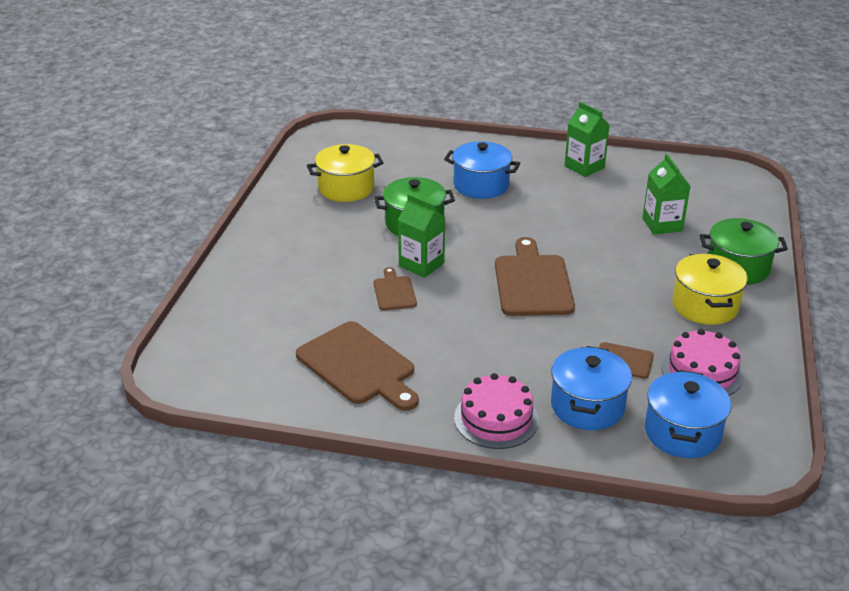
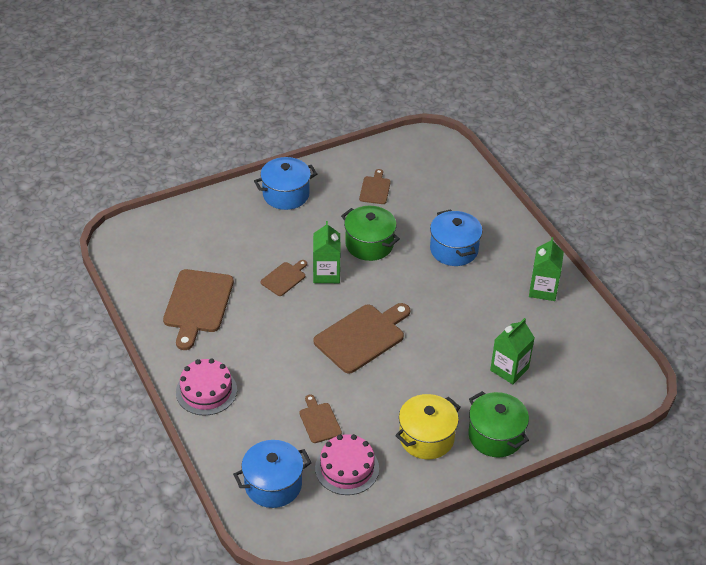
camera: 50 degrees right, 10 degrees up
yellow pot [307,144,384,202] -> brown cutting board [359,169,391,204]
blue pot [551,346,632,430] -> blue pot moved to [254,157,317,210]

